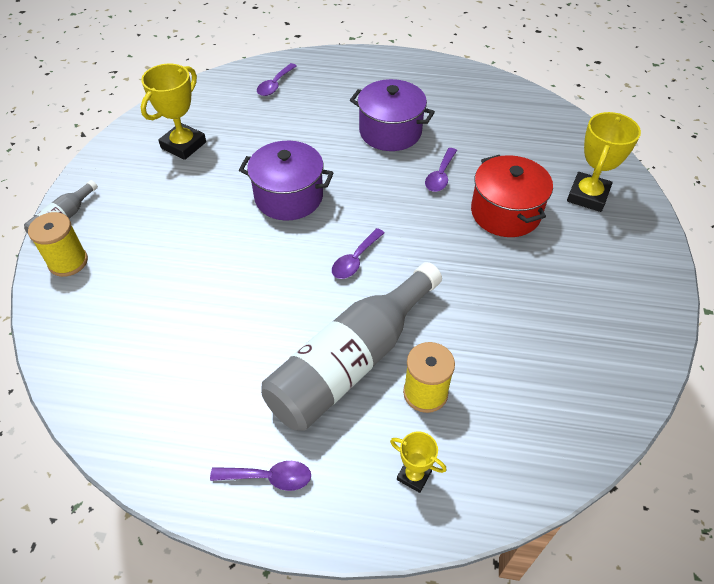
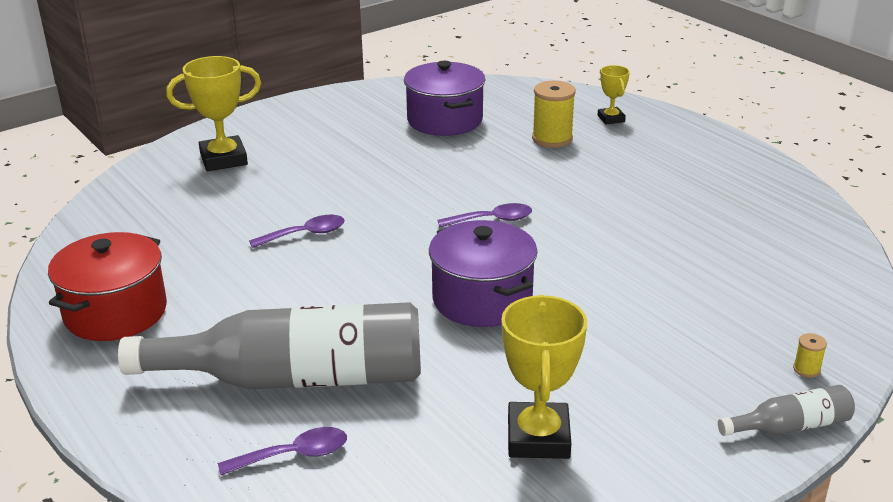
camera: 135 degrees left, 20 degrees down
yellow spool [28,212,88,277] -> yellow spool [793,333,827,378], size x0.47
yellow trophy [141,64,206,160] -> yellow trophy turned 75 degrees counterclockwise [501,295,587,459]
purple spoon [210,461,311,491] -> none
grey bottle [261,262,442,431] -> grey bottle moved to [118,302,421,389]
purple pot [350,79,435,151] -> purple pot moved to [404,61,485,136]
red pot [471,155,553,237] -> red pot moved to [48,232,167,341]

